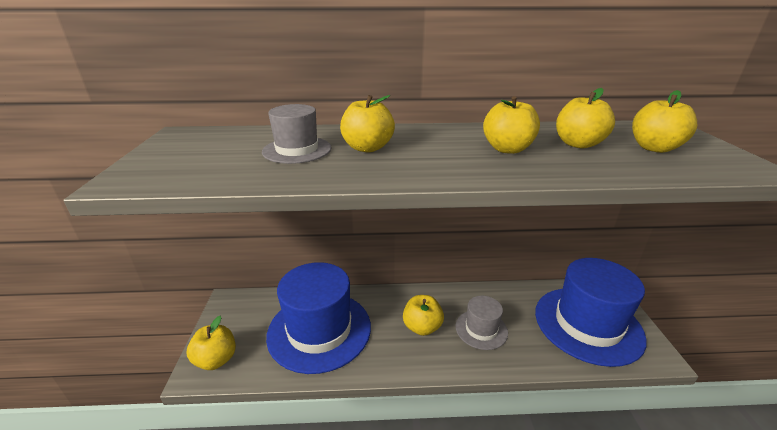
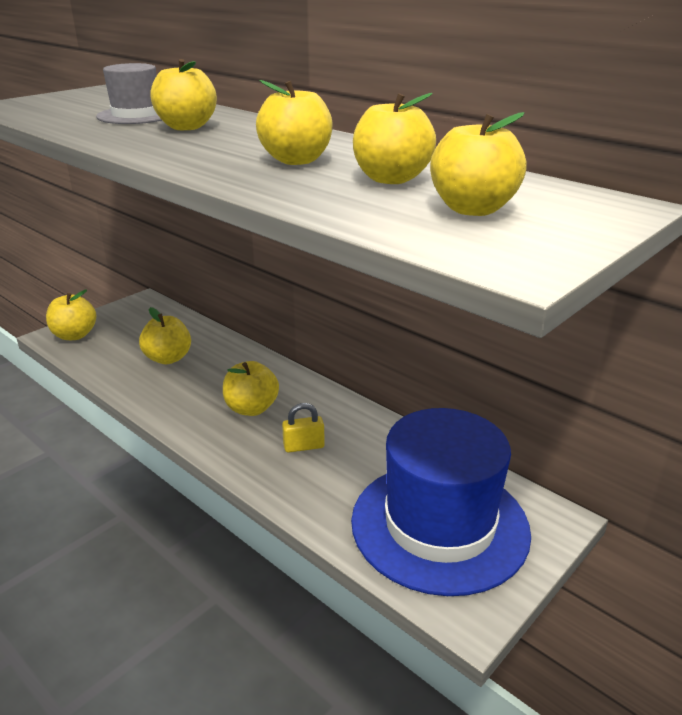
camera: 45 degrees right, 0 degrees up
blue hat [266,262,371,374] -> yellow apple [139,307,191,364]
grey hat [455,296,508,350] -> yellow padlock [282,403,325,453]

